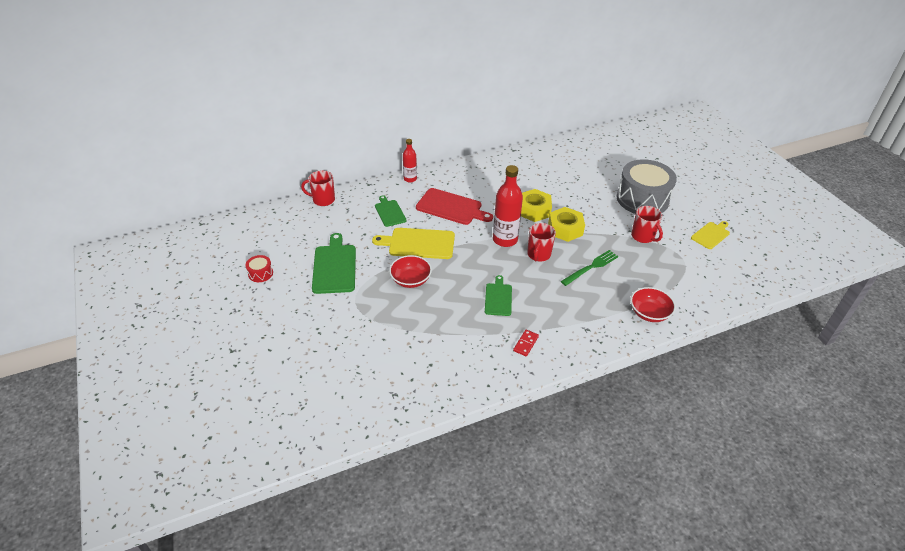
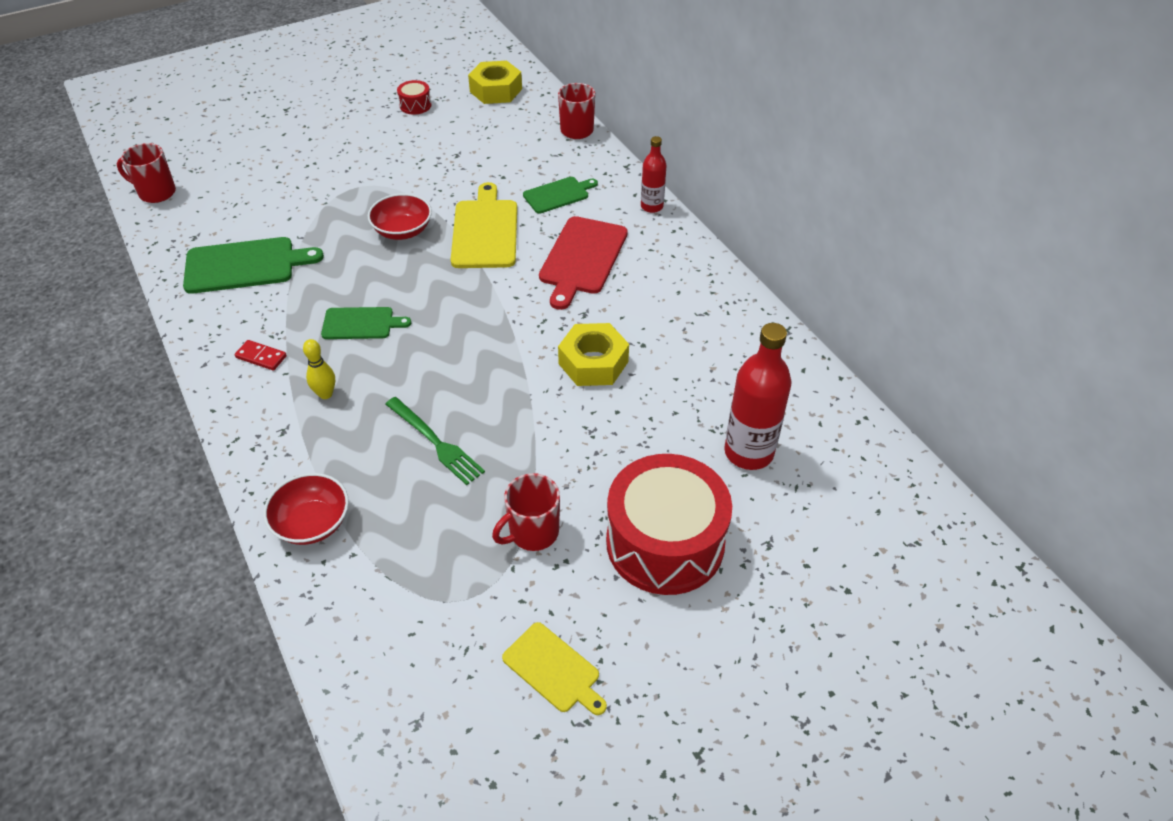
camera: 85 degrees right, 5 degrees up
green cutting board [312,233,356,294] -> green cutting board moved to [183,237,324,294]
red bottle [493,165,523,247] -> red bottle moved to [724,323,791,470]
red mug [527,223,556,261] -> red mug moved to [117,143,176,203]
yellow nut [548,207,585,242] -> yellow nut moved to [468,61,522,104]
grey drum [617,159,677,214] -> red drum [606,454,732,595]
none -> yellow bowling pin [303,339,335,399]

